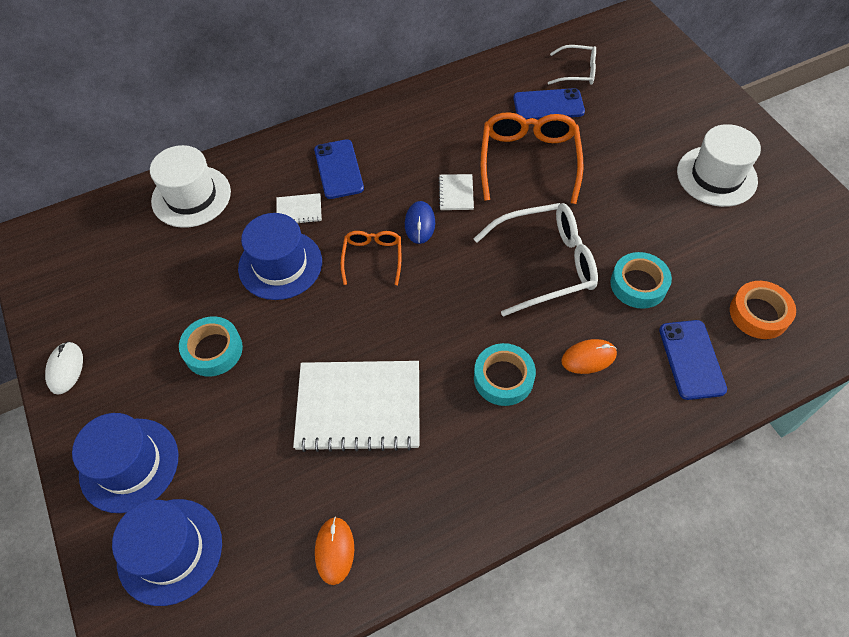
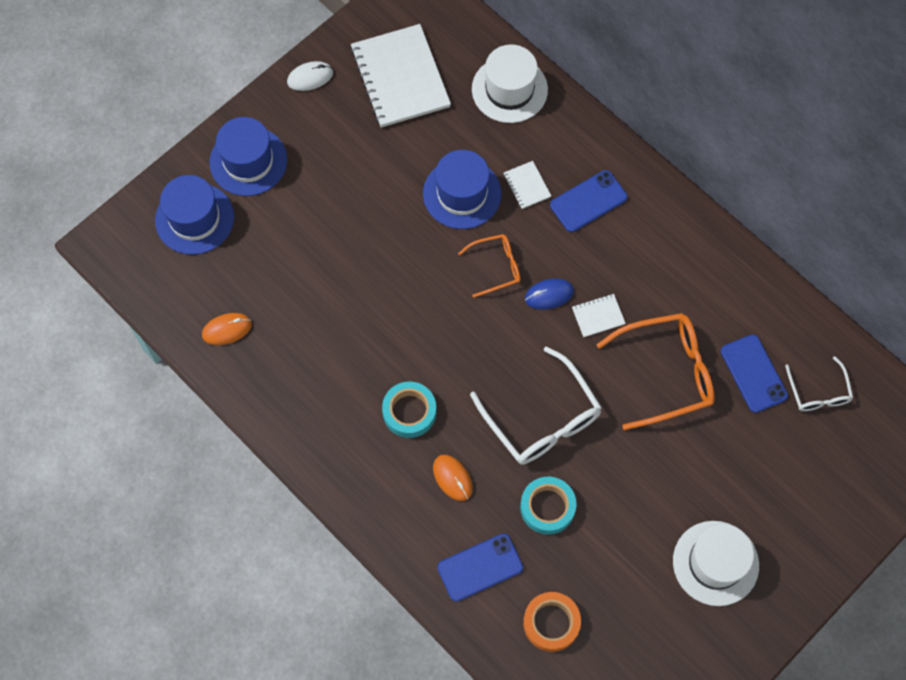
camera: 70 degrees right, 10 degrees up
turquoise tape [179,316,243,377] -> none
white notebook [293,361,420,452] -> white notebook moved to [351,24,451,128]

